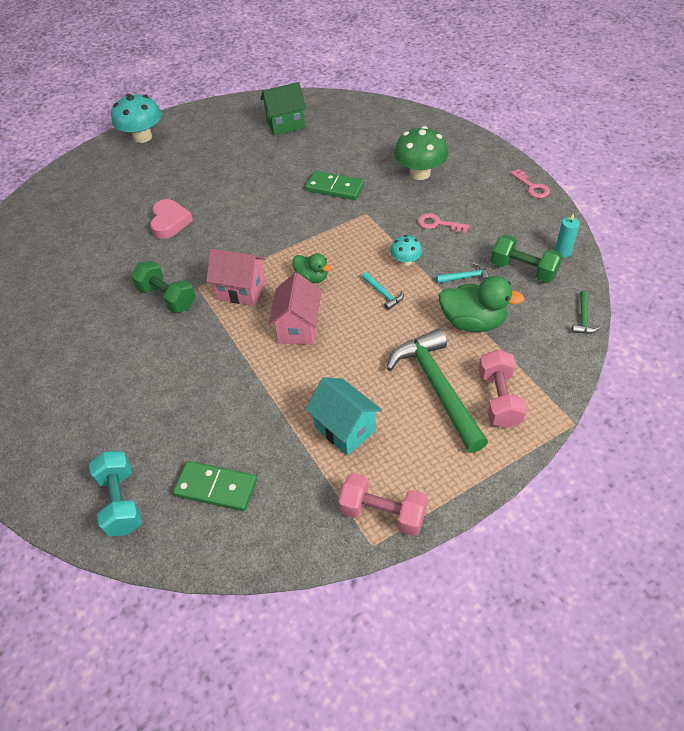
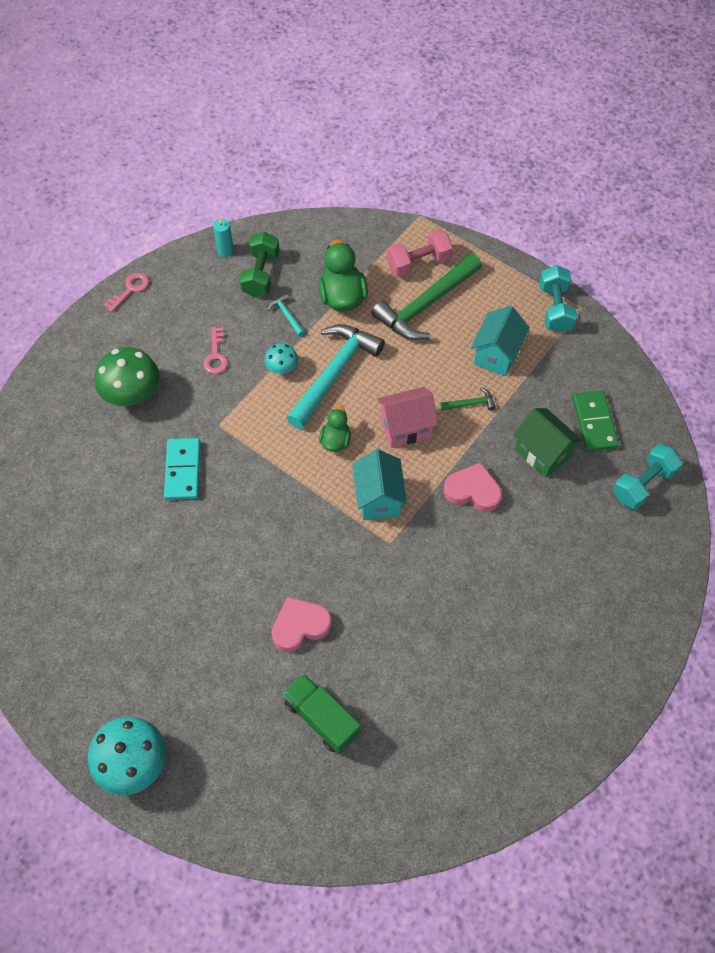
camera: 115 degrees left, 10 degrees up
green dumbbell [131,261,196,313] -> none
pink house [206,249,266,306] -> turquoise house [352,449,407,520]
green house [261,82,306,135] -> green house moved to [513,408,583,478]
green domino [305,171,364,200] -> turquoise domino [164,438,201,500]
pink dumbbell [339,473,428,536] -> turquoise dumbbell [539,265,578,333]
turquoise hammer [362,272,404,310] -> turquoise hammer [287,324,385,429], size x2.42
green hammer [572,291,601,334] -> green hammer moved to [440,387,496,411]
none -> green truck [282,673,361,754]
none -> pink heart [444,462,502,512]

